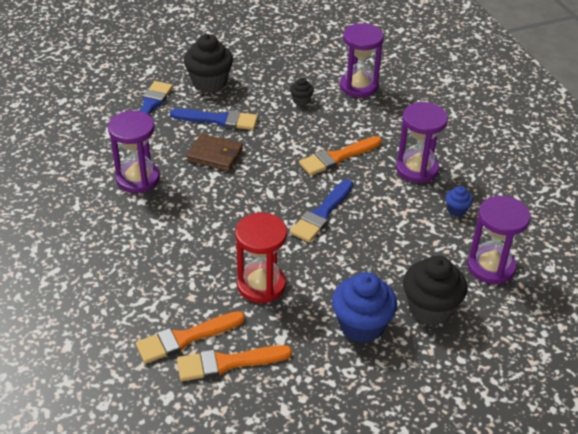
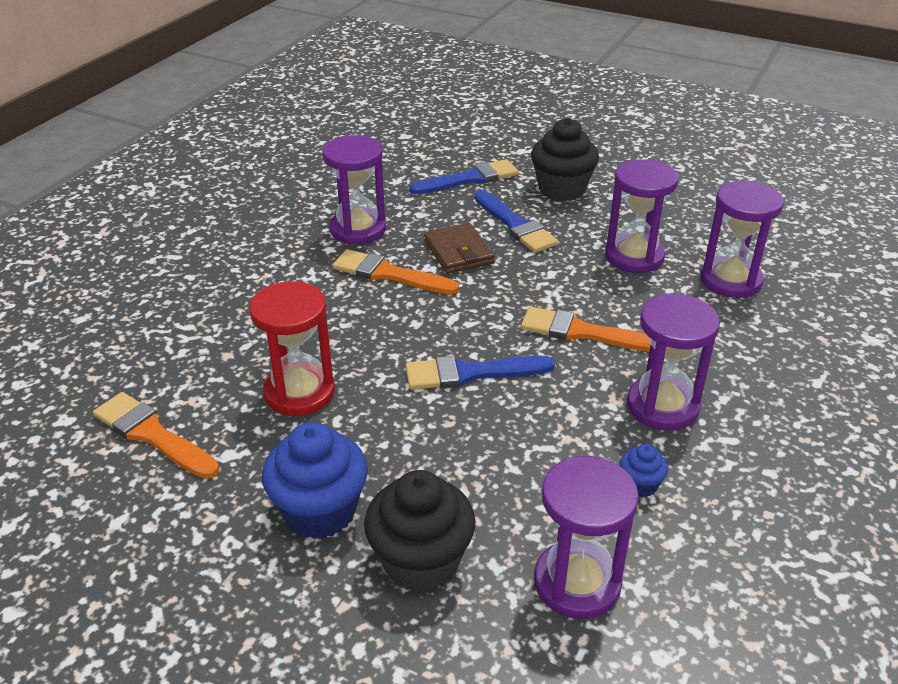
camera: 50 degrees right, 5 degrees down
orange brush [136,311,245,363] -> orange brush moved to [333,249,459,294]
black cupcake [290,78,314,106] -> purple hourglass [605,159,679,273]

